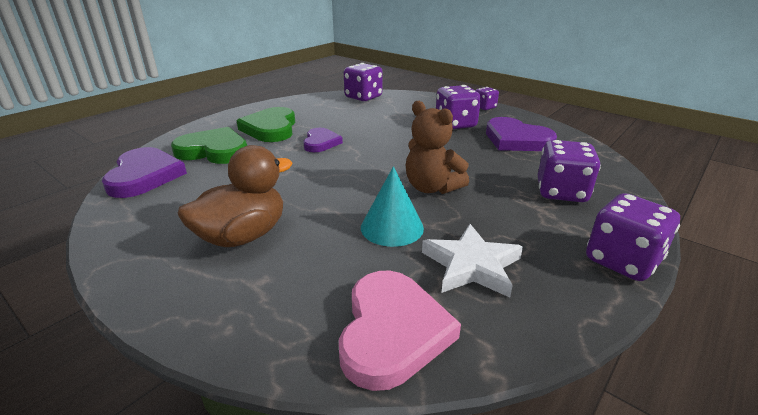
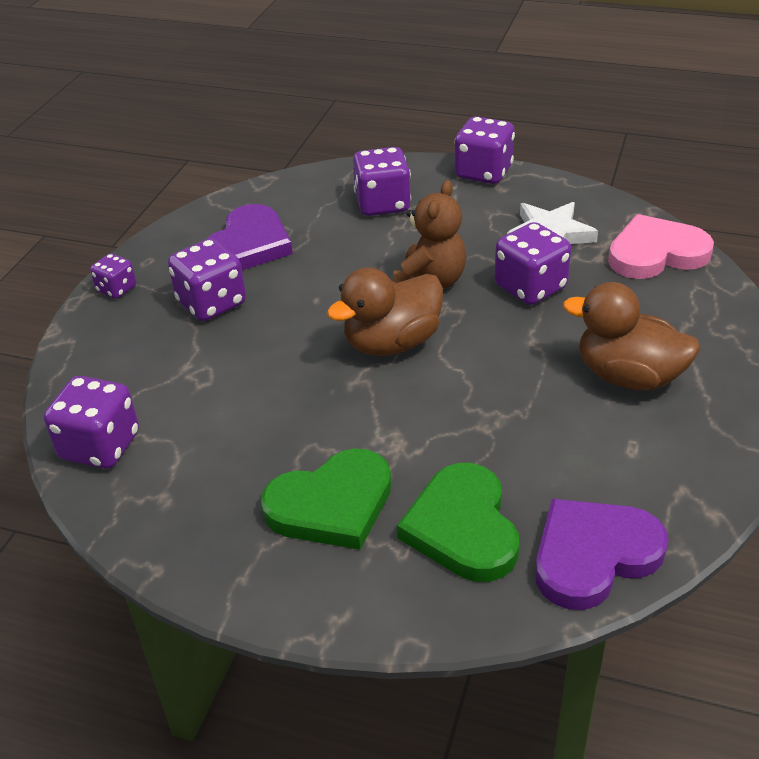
camera: 110 degrees left, 10 degrees up
purple heart [303,128,343,152] -> none
turquoise cone [361,166,424,247] -> purple dice [494,222,571,305]
none -> brown duck [327,267,443,356]

